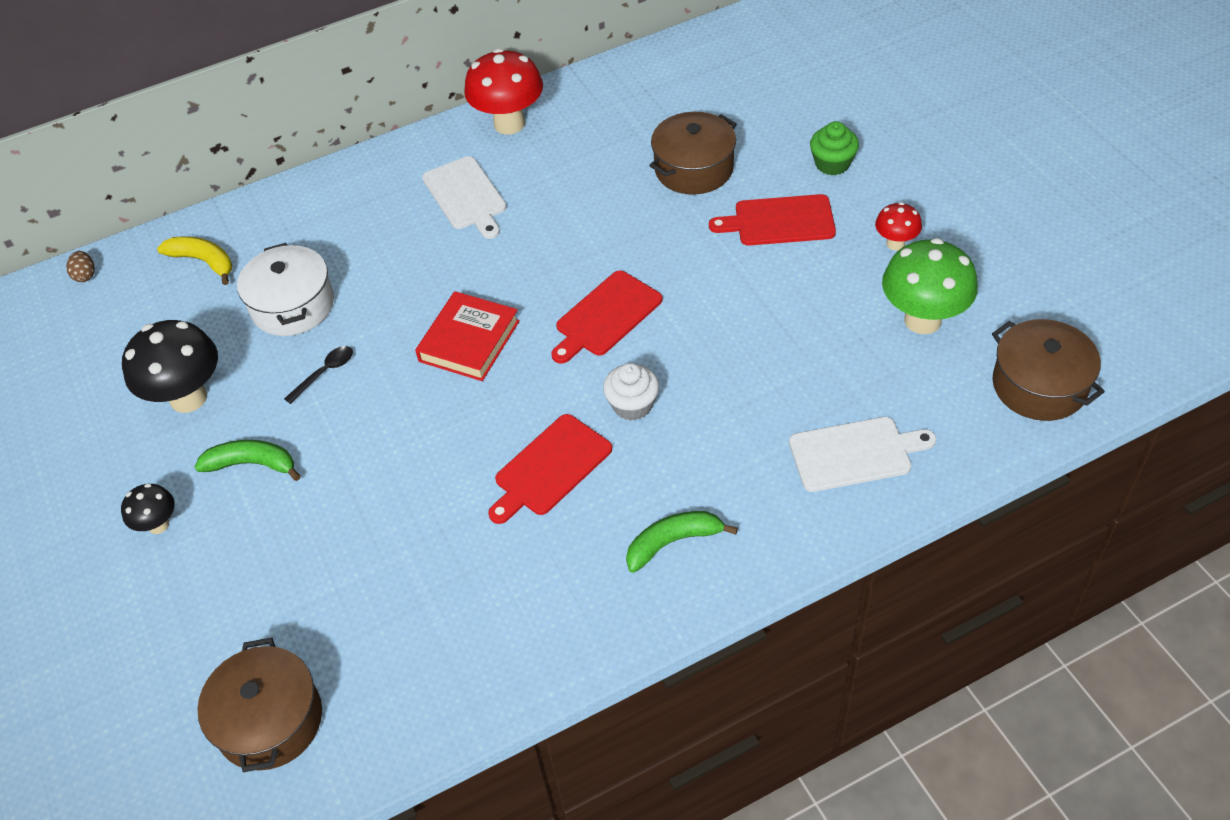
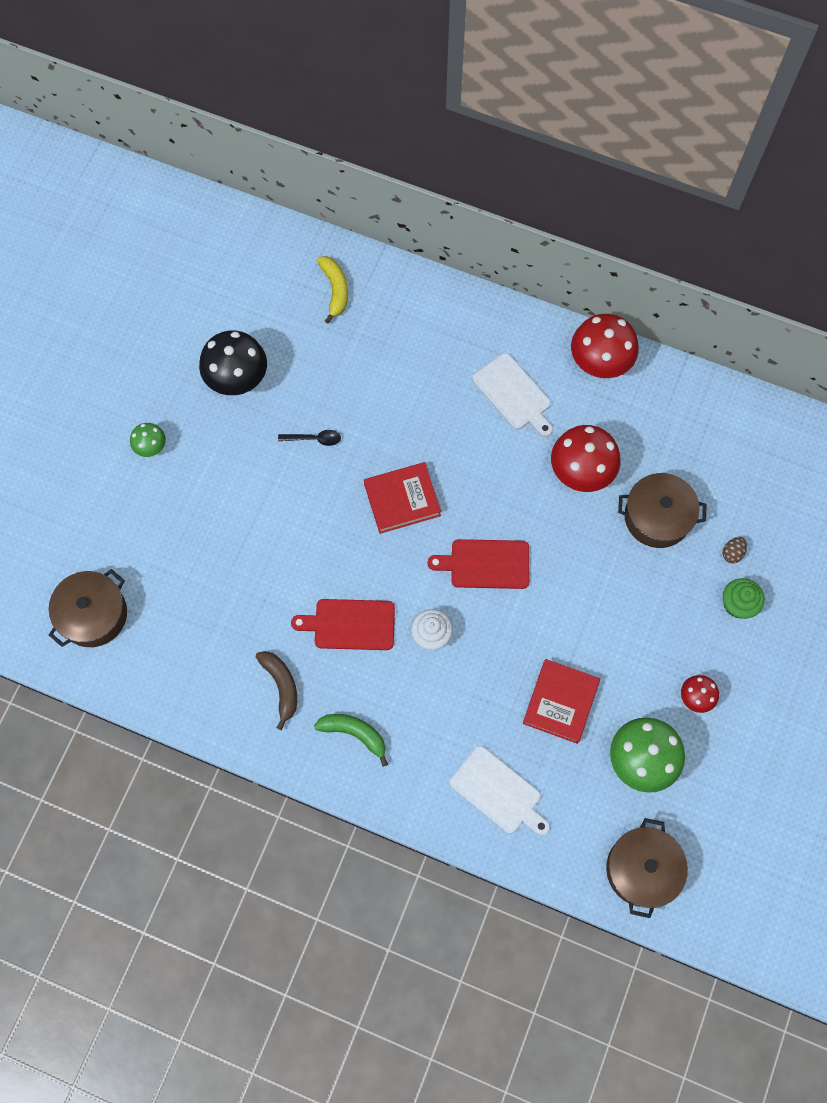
camera: 45 degrees right, 20 degrees up
brown egg [66,251,95,282] -> brown egg moved to [723,537,747,563]
black mushroom [121,483,175,534] -> green mushroom [130,423,166,457]
green banana [195,440,300,481] -> none
white pot [237,243,334,336] -> none
white cutting board [422,156,506,239] -> white cutting board turned 60 degrees counterclockwise [472,353,553,437]
red cutting board [709,194,836,246] -> none
none -> brown banana [256,651,297,730]
none -> red book [523,659,600,744]
none -> red mushroom [551,425,621,492]

